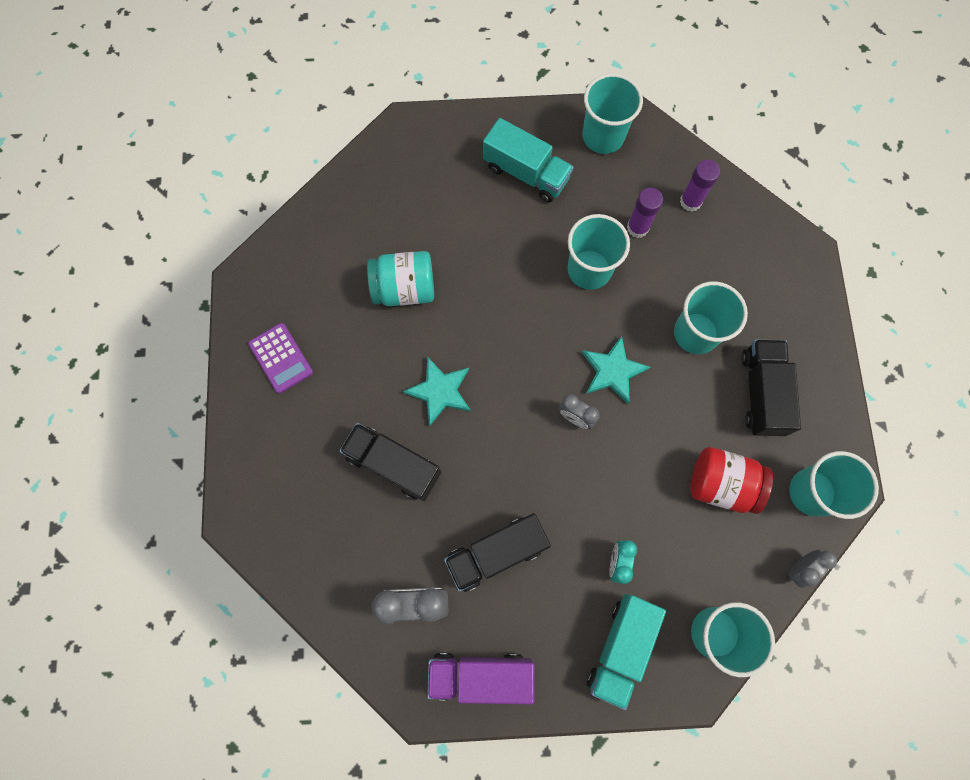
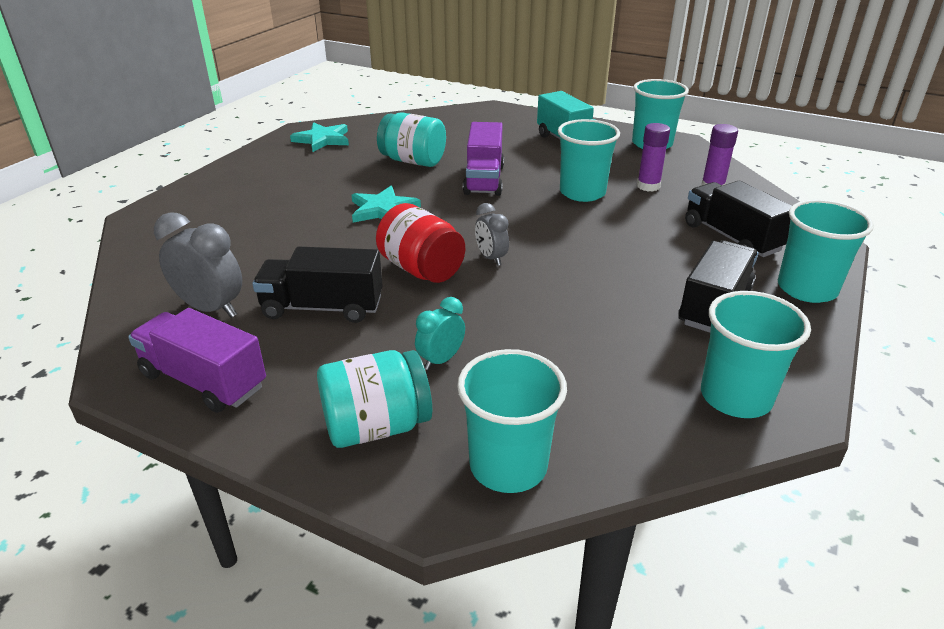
camera: 30 degrees right, 40 degrees down
purple calculator [248,323,313,394] -> none
black truck [339,423,441,501] -> black truck moved to [685,181,792,257]
turquoise star [582,336,650,404] -> turquoise star moved to [290,122,349,152]
turquoise truck [587,594,666,710] -> turquoise jar [317,350,432,448]
turquoise cup [674,281,748,354] -> turquoise cup moved to [778,200,874,303]
red jar [690,447,773,514] -> red jar moved to [376,203,465,283]
grey clock [788,550,837,588] -> none
none -> purple truck [463,122,504,196]

